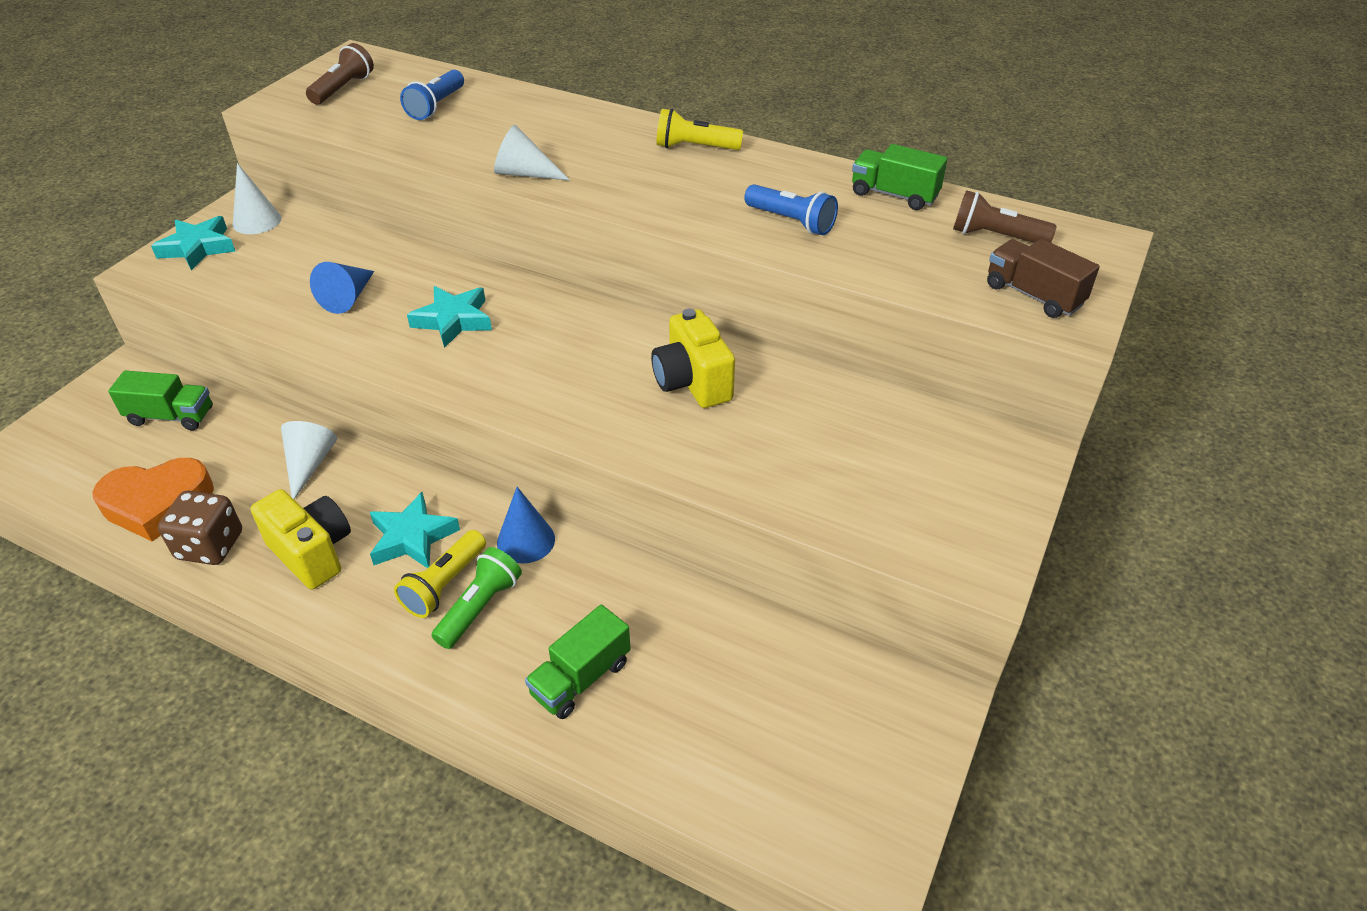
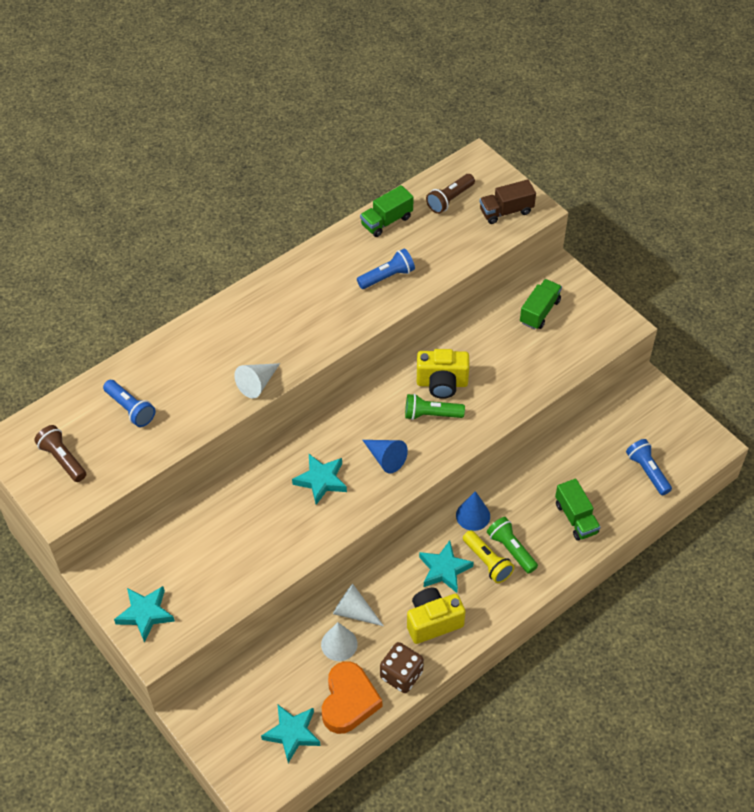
camera: 65 degrees left, 10 degrees up
green truck [108,370,213,431] -> green truck moved to [520,279,562,330]
white cone [233,163,281,234] -> white cone moved to [321,622,358,661]
blue cone [310,262,374,314] -> blue cone moved to [363,440,408,473]
yellow flashlight [657,109,743,150] -> none
none -> turquoise star [261,705,321,763]
none -> green flashlight [405,394,465,420]
none -> blue flashlight [626,439,672,495]

